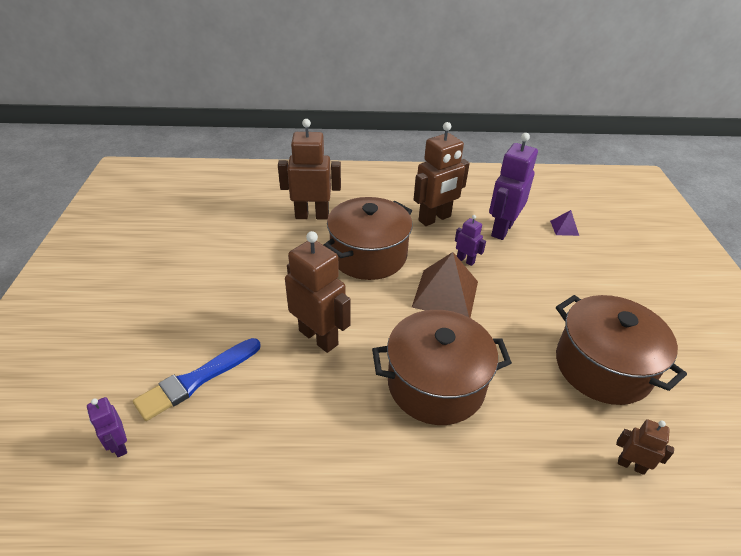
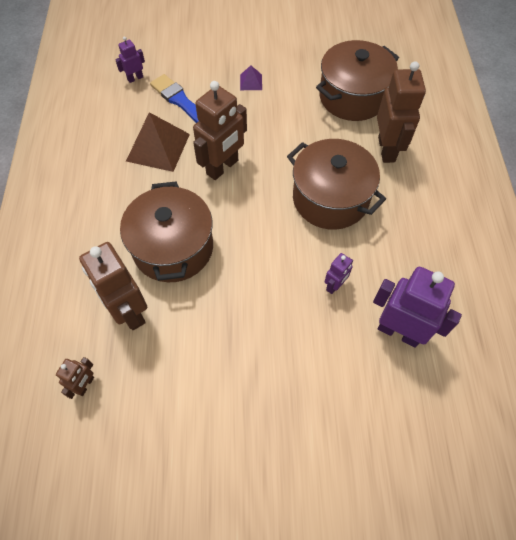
camera: 90 degrees right, 20 degrees up
brown pyramid [412,252,478,318] -> brown pyramid moved to [126,112,190,172]
brown robot [414,122,470,226] -> brown robot moved to [79,242,147,330]
purple pyramid [550,210,579,236] -> purple pyramid moved to [240,65,262,90]
brown pot [556,295,687,405] -> brown pot moved to [316,40,399,121]

